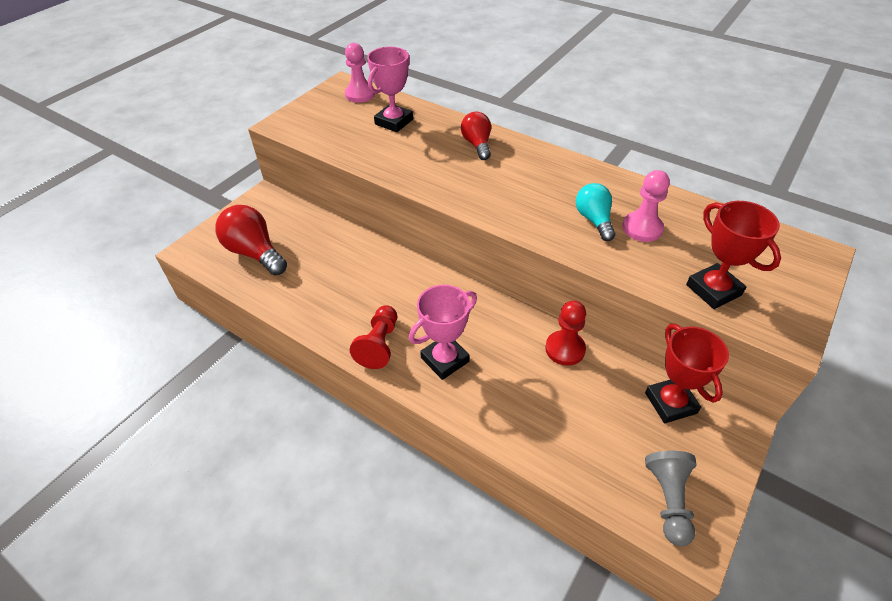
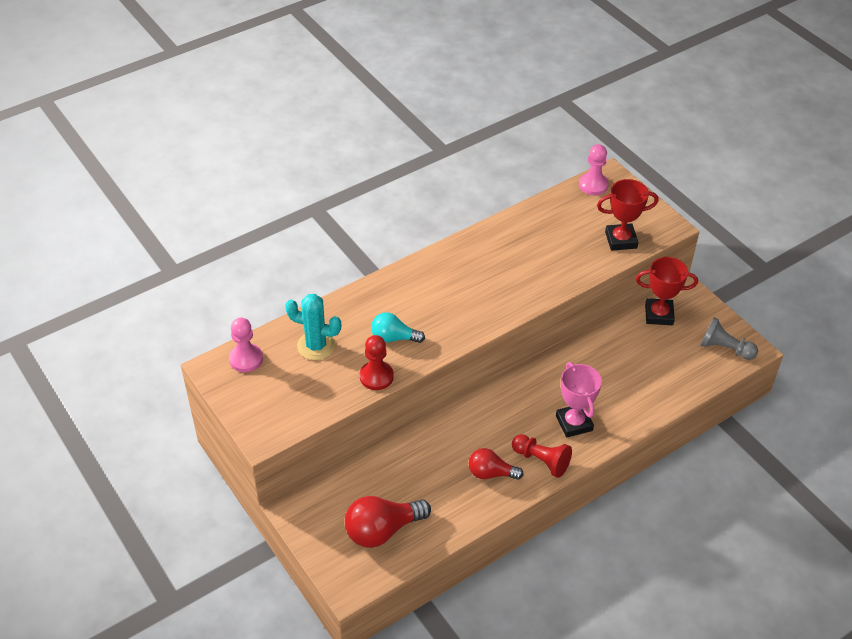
camera: 70 degrees left, 0 degrees up
pink trophy [367,47,413,132] -> turquoise cactus [285,294,341,360]
red light bulb [461,112,491,160] -> red light bulb moved to [469,448,524,480]
red pawn [545,301,586,366] -> red pawn moved to [360,335,394,390]
turquoise light bulb [576,183,615,241] -> turquoise light bulb moved to [371,312,425,343]
pink pawn [622,170,670,242] -> pink pawn moved to [579,144,609,195]

